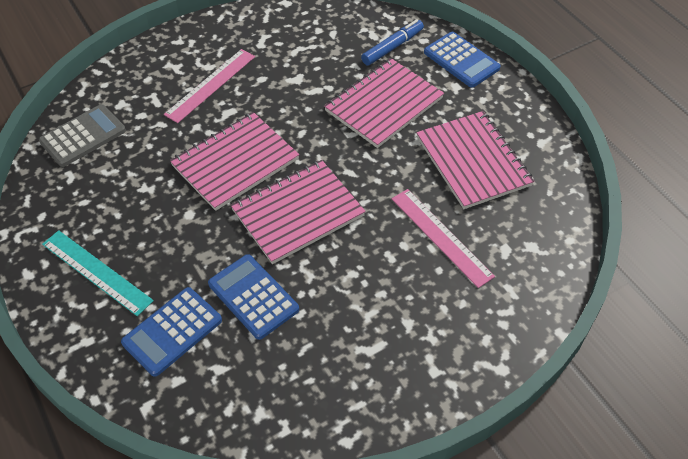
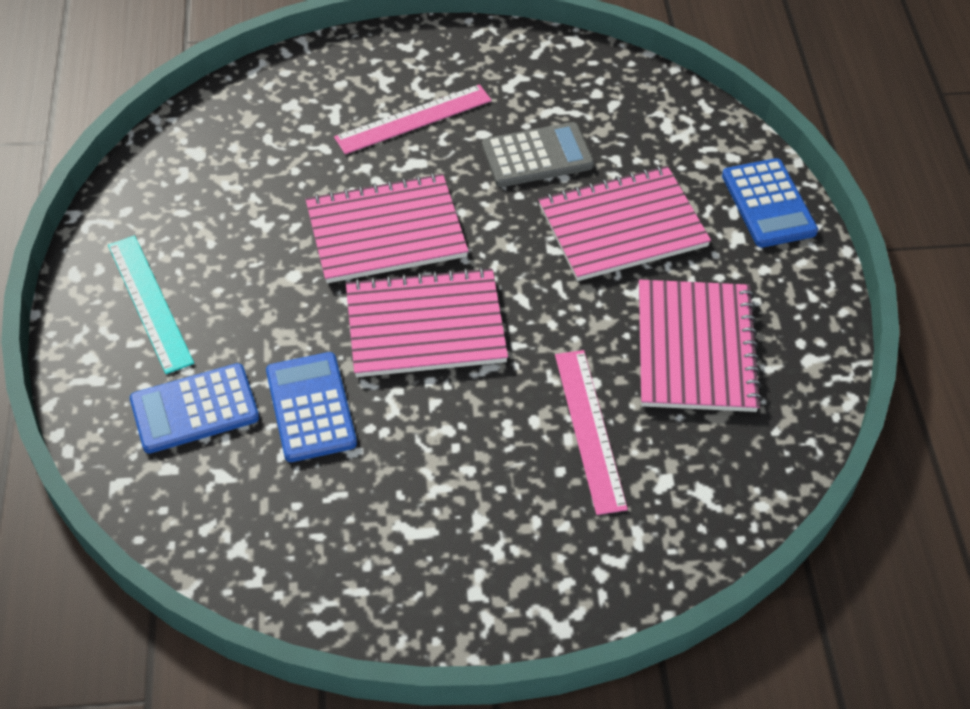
camera: 25 degrees right, 0 degrees up
grey calculator [39,104,126,167] -> grey calculator moved to [482,122,594,187]
blue marker [361,19,424,65] -> none

